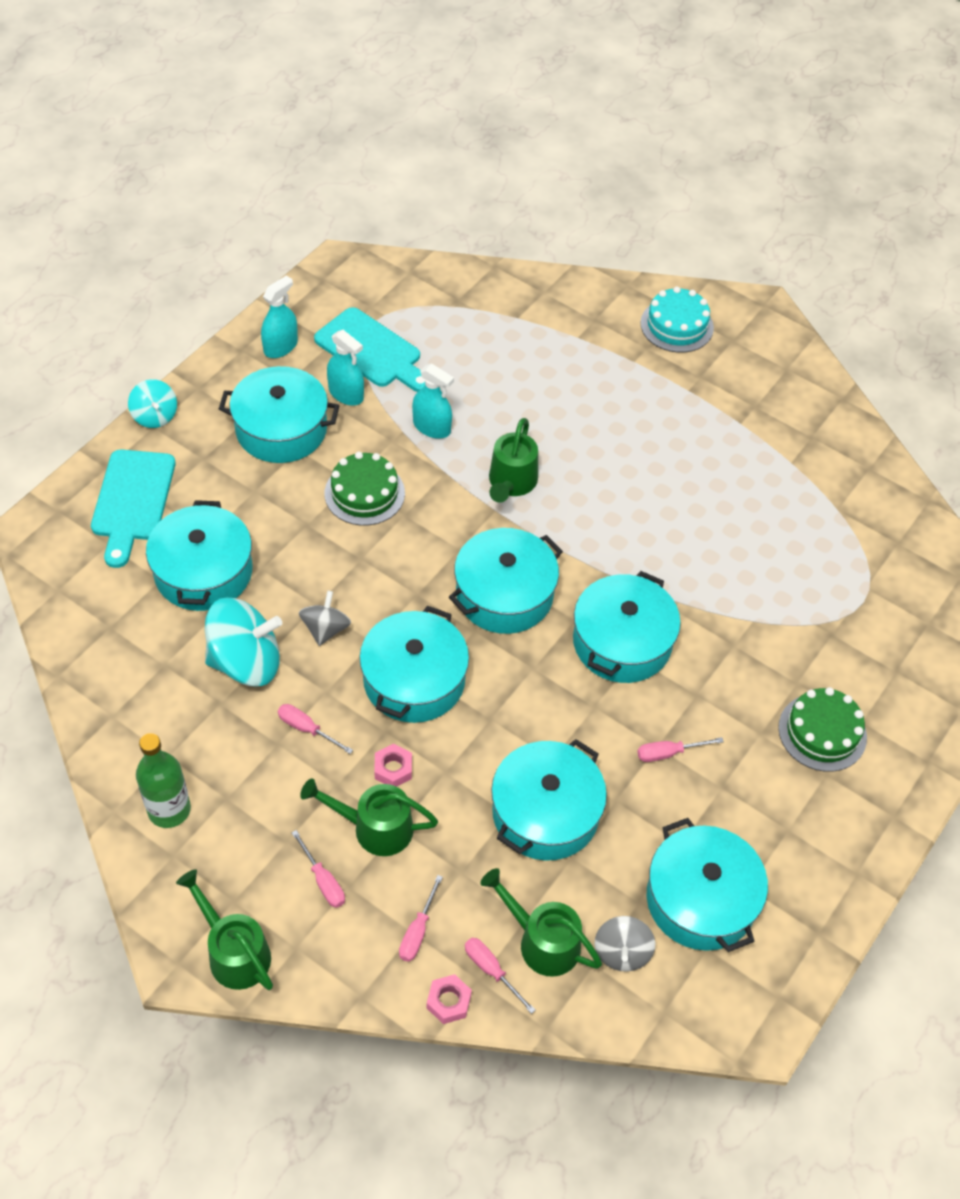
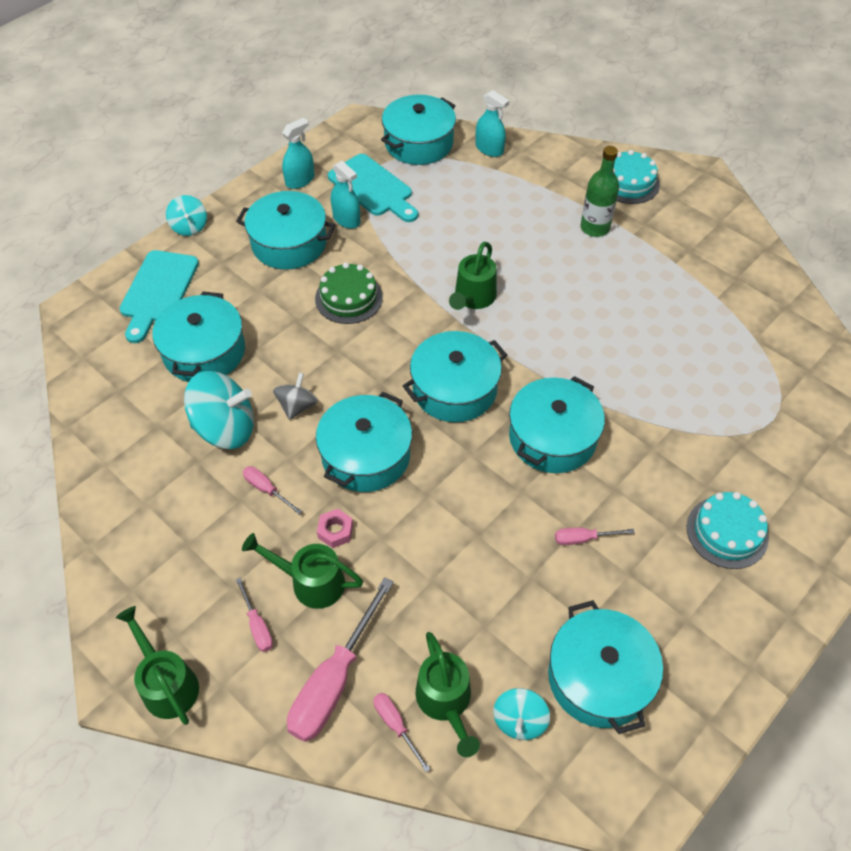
camera: 10 degrees right, 0 degrees up
green bottle [136,733,191,828] -> green bottle moved to [581,146,619,237]
pink screwdriver [399,875,443,962] -> pink screwdriver [287,577,394,742], size x2.10
turquoise spray bottle [412,363,454,439] -> turquoise spray bottle moved to [476,90,509,157]
pink nut [427,974,472,1024] -> none
green watering can [480,868,602,977] -> green watering can turned 150 degrees counterclockwise [416,632,480,757]
turquoise pot [491,739,607,861] -> turquoise pot moved to [381,95,456,165]
grey spinning top [595,916,655,972] -> turquoise spinning top [493,688,550,740]
green cake [778,687,867,772] -> turquoise cake [687,492,769,569]

